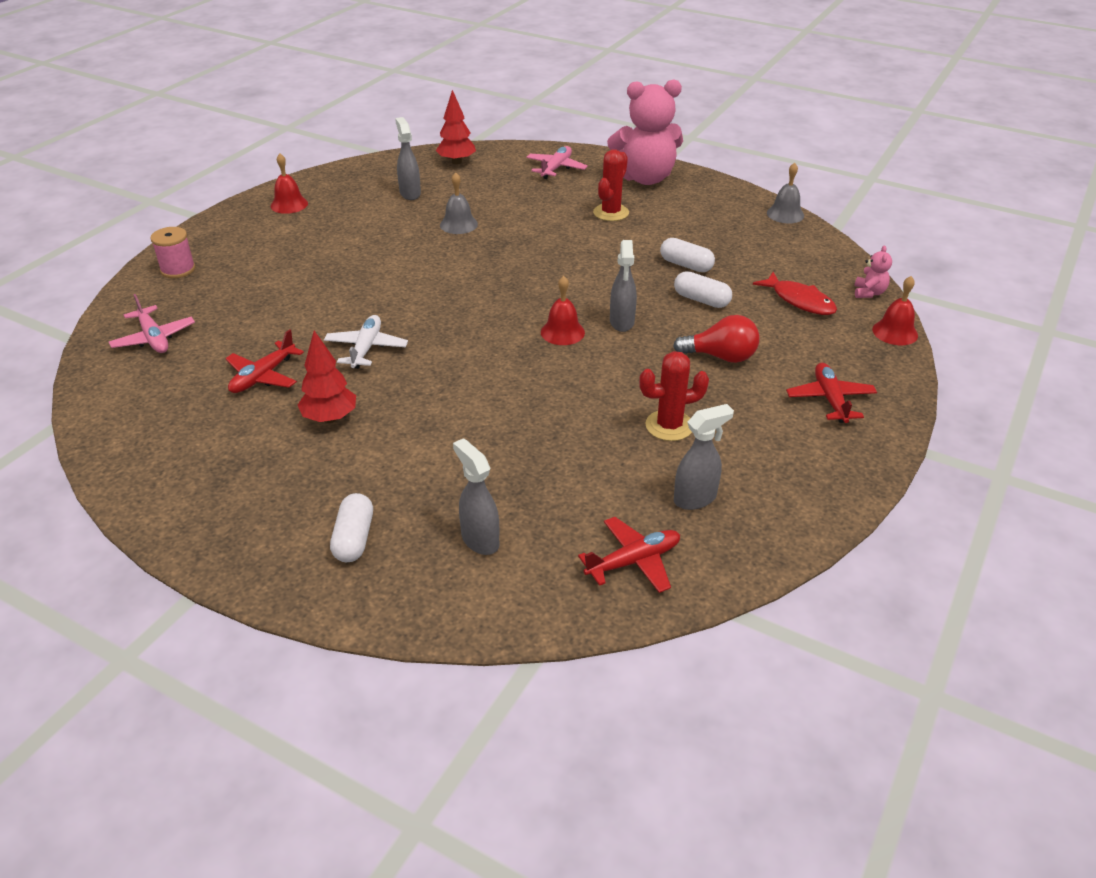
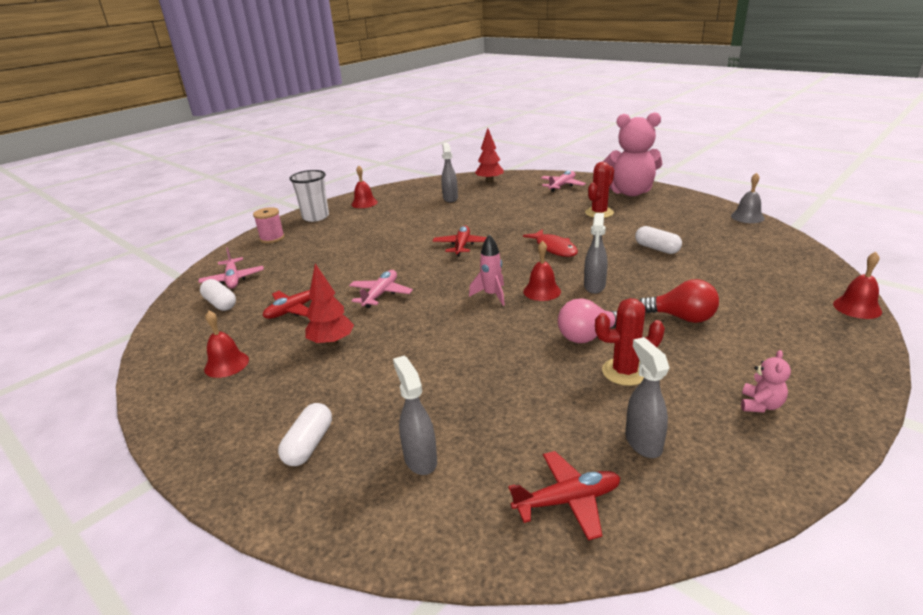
camera: 15 degrees right, 10 degrees down
white plane [324,315,408,369] -> pink plane [349,270,413,308]
grey bell [440,172,478,234] -> none
white capsule [674,271,732,308] -> white capsule moved to [200,279,236,311]
grey spray bottle [674,404,734,510] -> grey spray bottle turned 90 degrees counterclockwise [625,337,670,458]
red fish [753,272,837,315] -> red fish moved to [523,229,578,257]
red plane [786,363,877,423] -> red plane moved to [433,226,487,256]
pink teddy bear [854,245,892,298] -> pink teddy bear moved to [741,350,791,413]
none -> red bell [204,310,249,378]
none -> white cup [289,170,329,222]
none -> pink rocket [469,235,505,306]
none -> pink light bulb [558,298,617,343]

